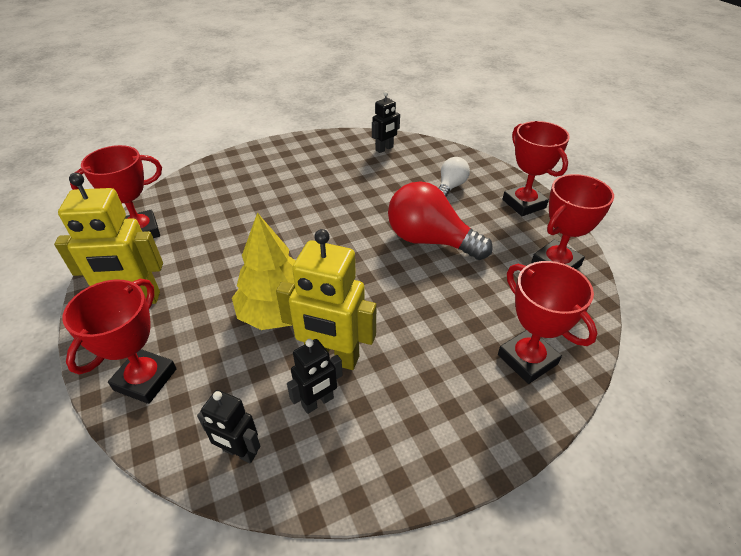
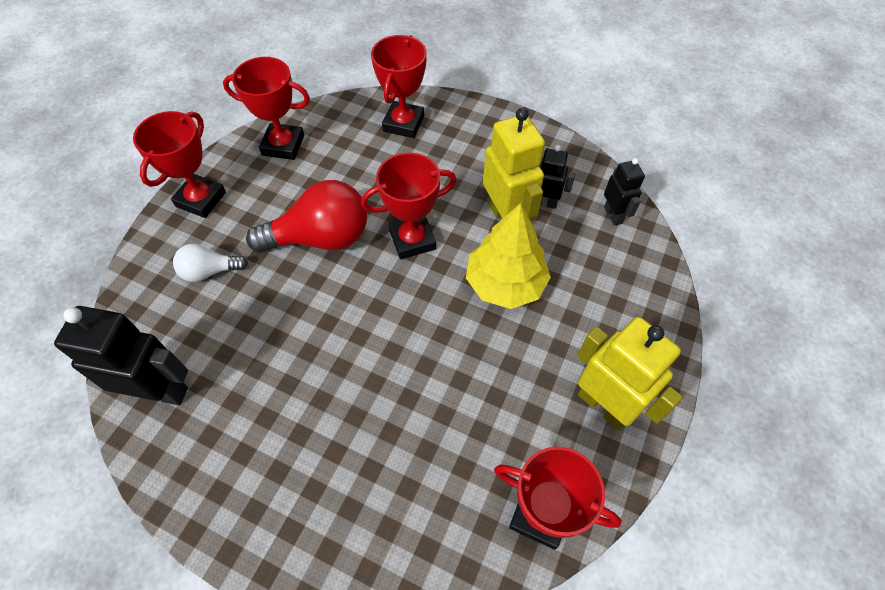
camera: 130 degrees left, 15 degrees up
red trophy [63,279,177,404] -> red trophy moved to [361,153,457,259]
black robot [372,91,400,153] -> black robot [54,306,188,405], size x1.76
red light bulb [388,181,493,260] -> red light bulb turned 90 degrees counterclockwise [246,180,367,253]

